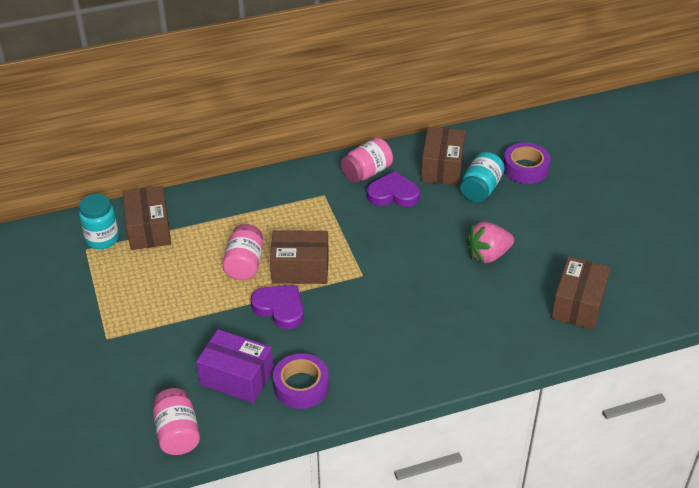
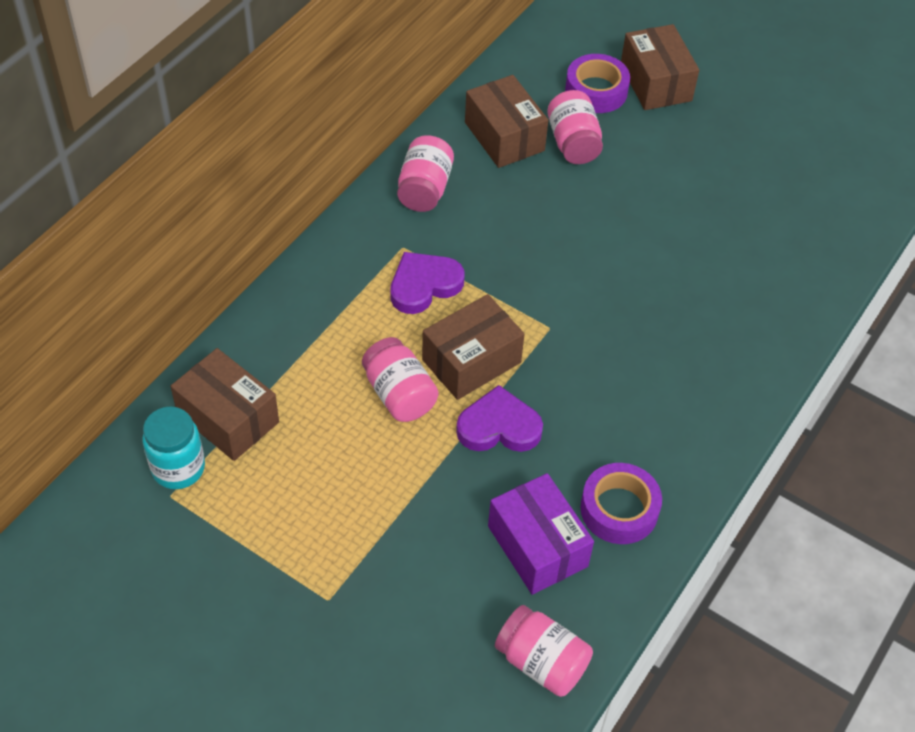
camera: 40 degrees left, 10 degrees up
purple box [196,329,274,403] -> purple box turned 75 degrees clockwise [488,473,594,595]
purple heart [367,171,420,207] -> purple heart moved to [390,252,464,314]
turquoise jar [460,152,505,202] -> pink jar [547,90,603,164]
pink strawberry [466,222,514,263] -> none
brown box [551,256,610,330] -> brown box moved to [621,24,699,110]

